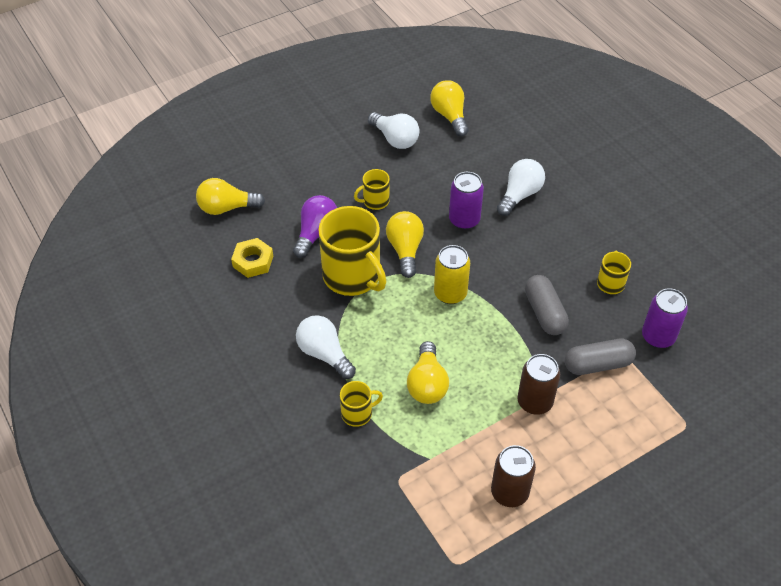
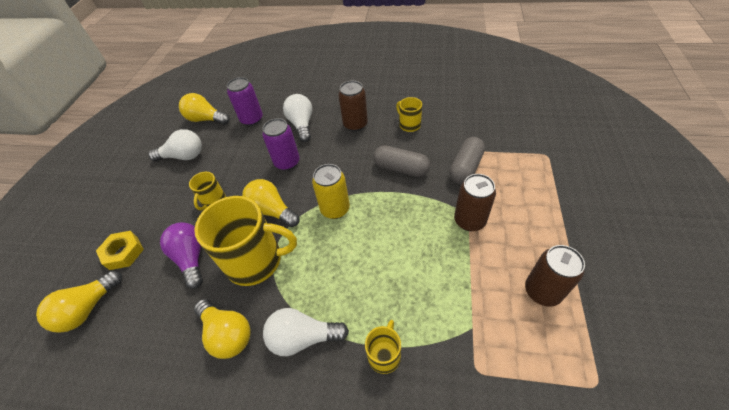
camera: 45 degrees left, 0 degrees up
yellow nut [231,238,273,278] -> yellow nut moved to [96,231,144,270]
yellow light bulb [407,341,449,404] -> yellow light bulb moved to [194,299,251,359]
purple can [642,288,688,348] -> purple can moved to [227,77,263,126]
none -> brown can [338,81,368,131]

